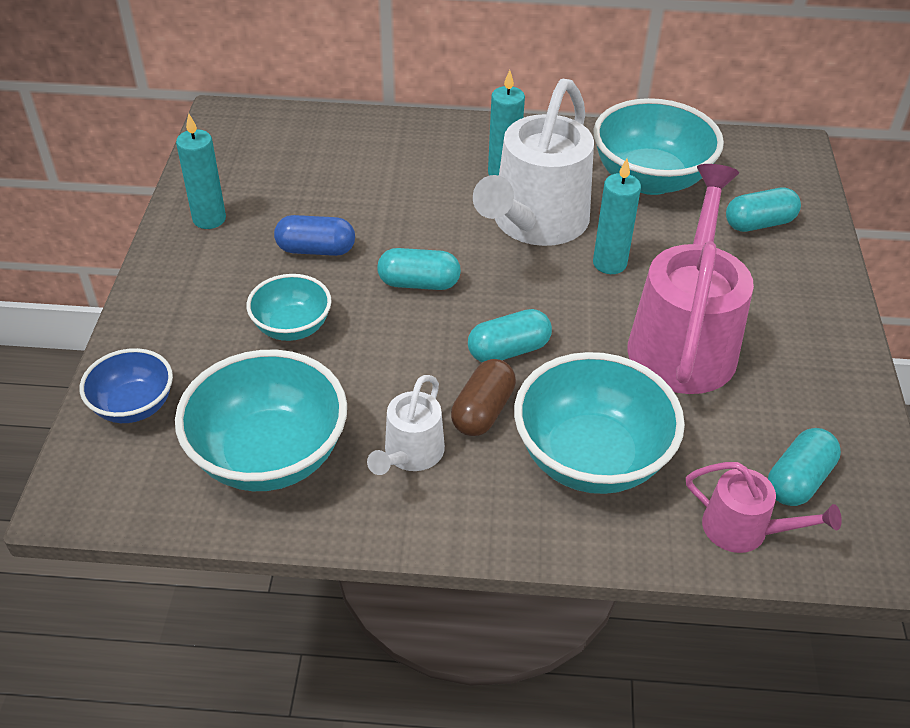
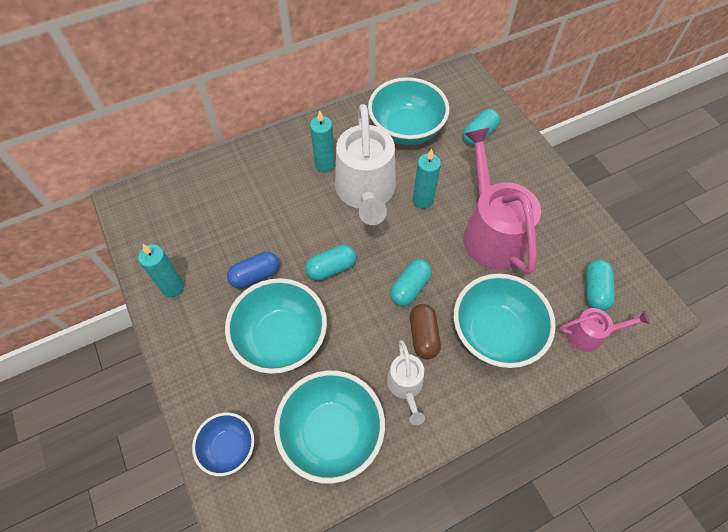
camera: 30 degrees left, 15 degrees up
turquoise bowl [246,274,331,341] -> turquoise bowl [225,278,327,374], size x1.76

